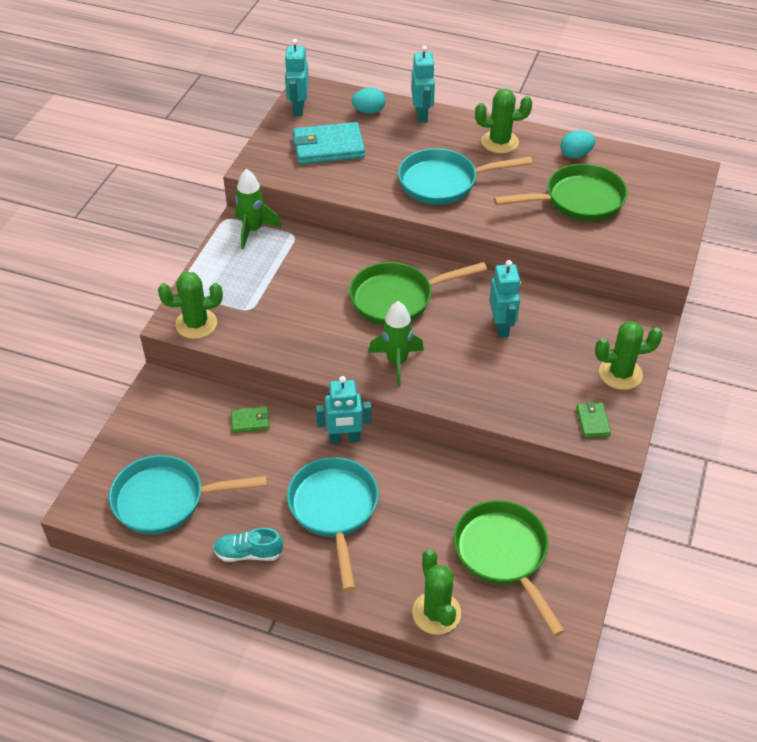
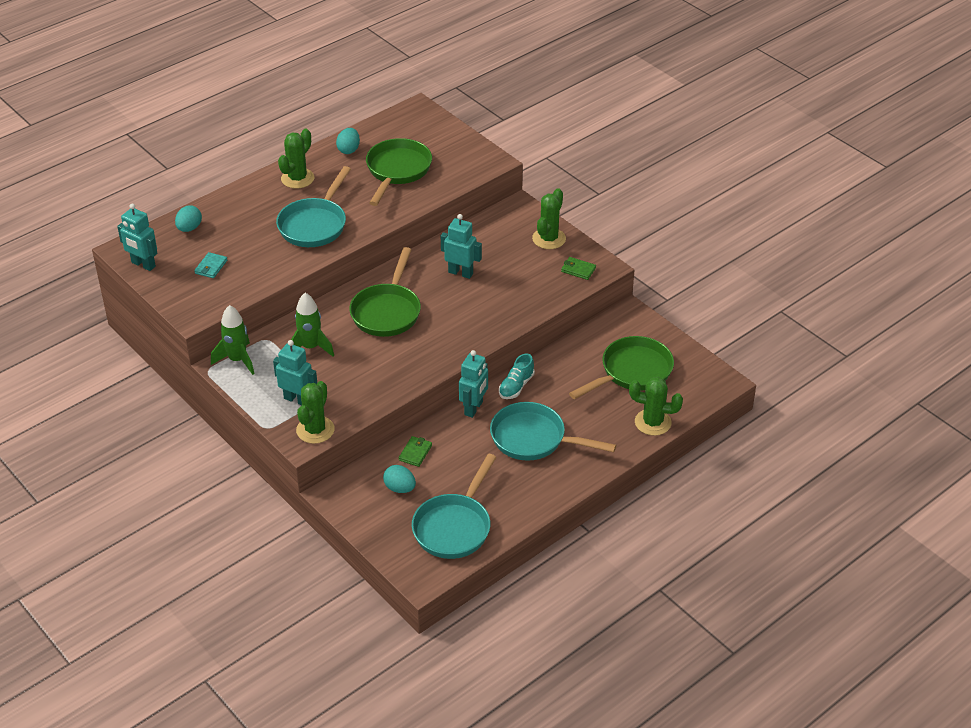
camera: 60 degrees left, 5 degrees down
turquoise shoe [213,528,283,562] -> turquoise shoe moved to [499,353,535,399]
turquoise wallet [293,122,365,164] -> turquoise wallet [194,252,227,278], size x0.49
green rocket [368,301,424,387] -> green rocket moved to [291,293,334,357]
turquoise robot [411,45,435,123] -> turquoise robot moved to [273,340,317,405]
green pan [454,500,565,636] -> green pan turned 135 degrees clockwise [569,336,674,399]
none -> turquoise egg [383,465,416,493]

